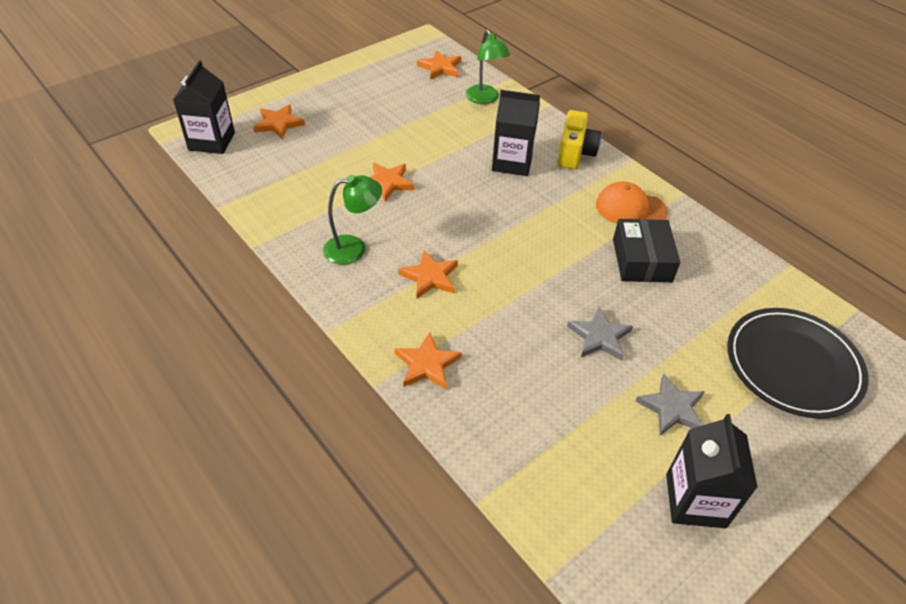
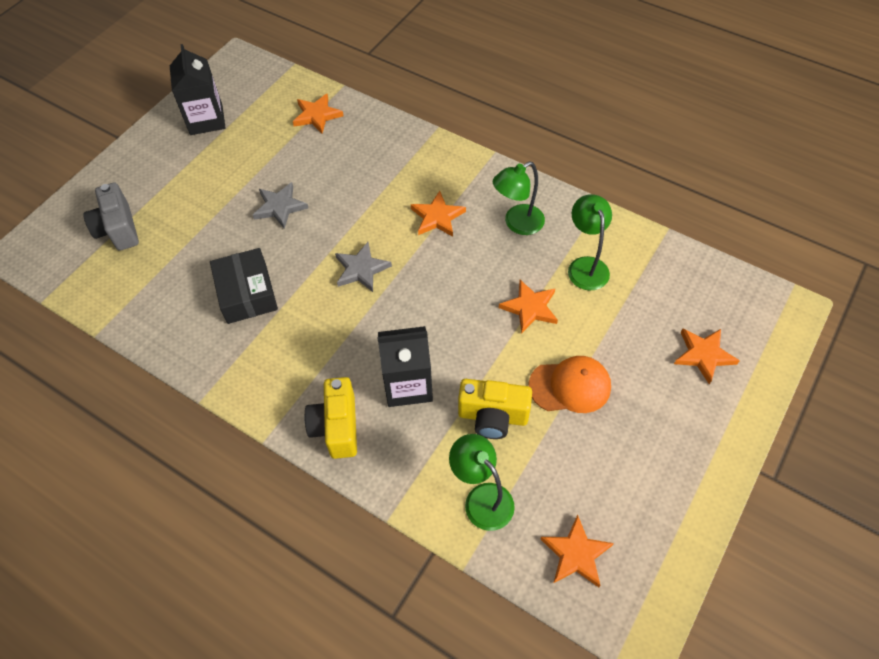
camera: 165 degrees right, 10 degrees up
black carton [173,60,235,154] -> none
orange star [394,332,462,389] -> orange star moved to [293,94,343,133]
orange cap [596,181,668,224] -> orange cap moved to [529,356,611,413]
grey star [635,373,705,436] -> grey star moved to [335,242,392,292]
black plate [727,308,869,418] -> grey camera [83,182,139,251]
none -> yellow camera [458,379,532,439]
none -> green lamp [568,194,612,291]

